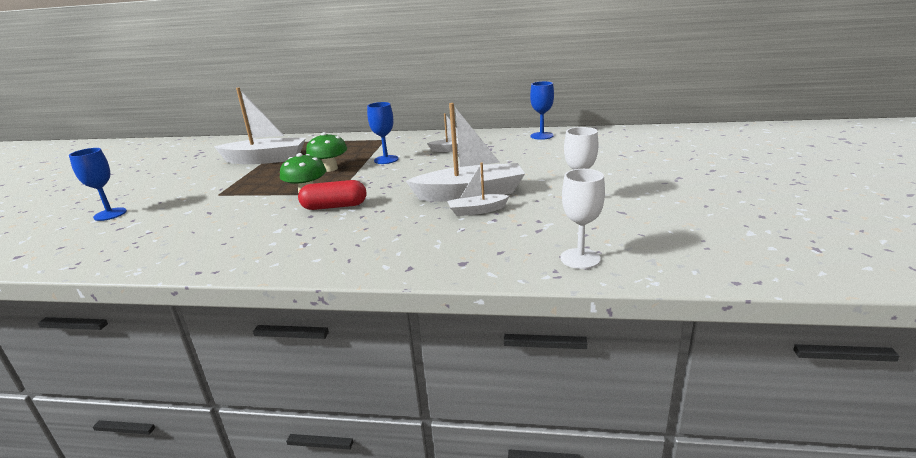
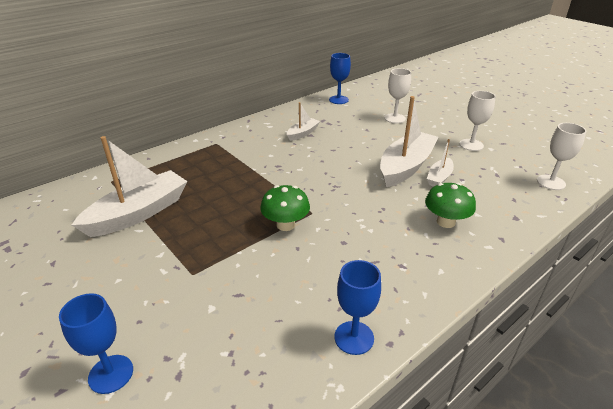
camera: 50 degrees left, 10 degrees up
red capsule [298,180,366,210] -> none
green mushroom [306,132,347,172] -> green mushroom moved to [425,183,476,228]
blue goblet [367,102,398,164] -> blue goblet moved to [334,260,381,355]
none -> white goblet [384,68,411,123]

